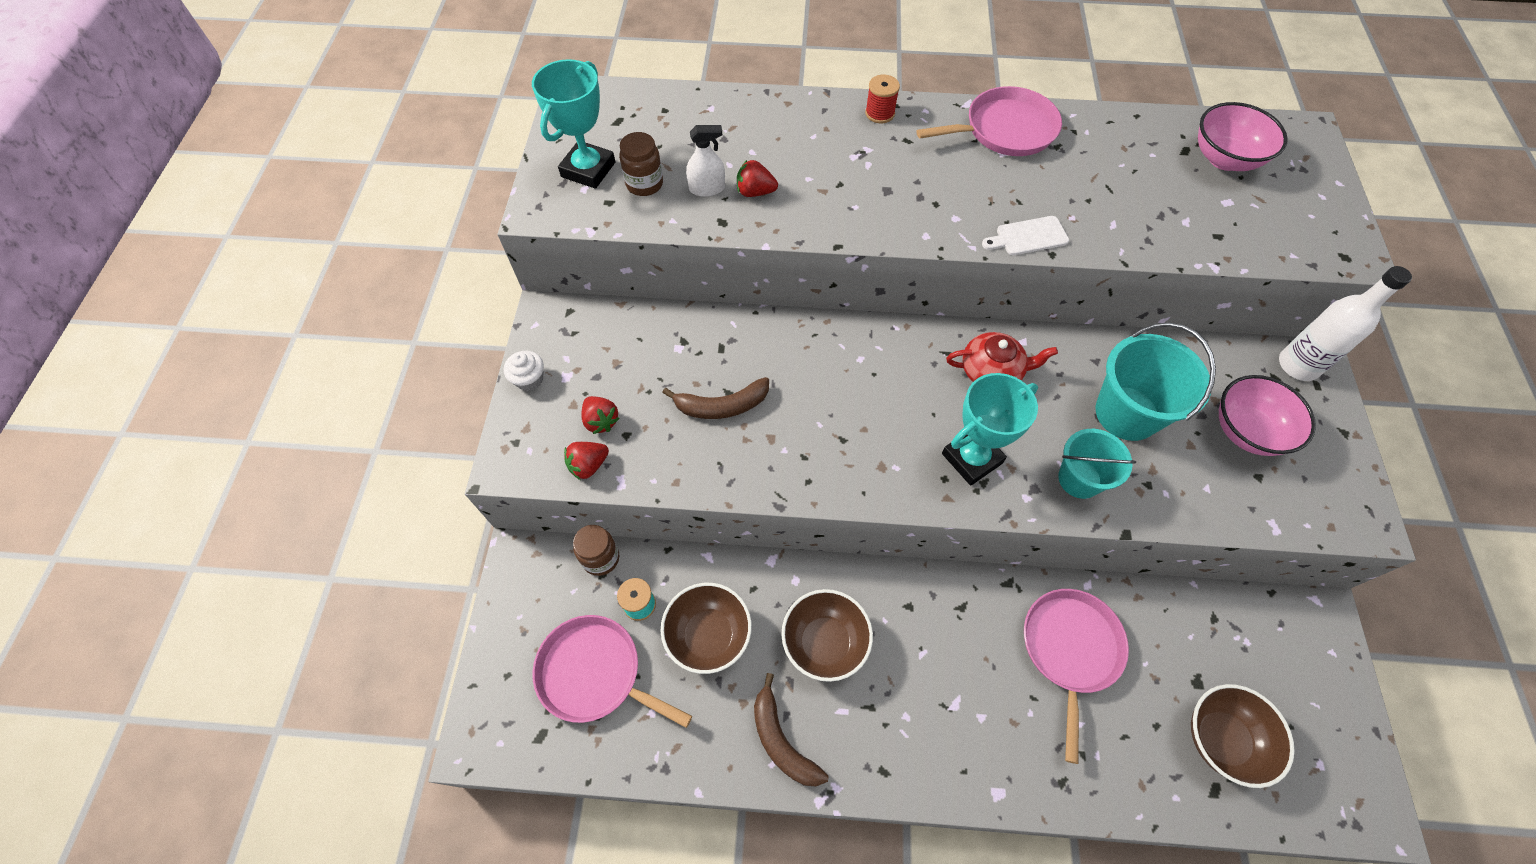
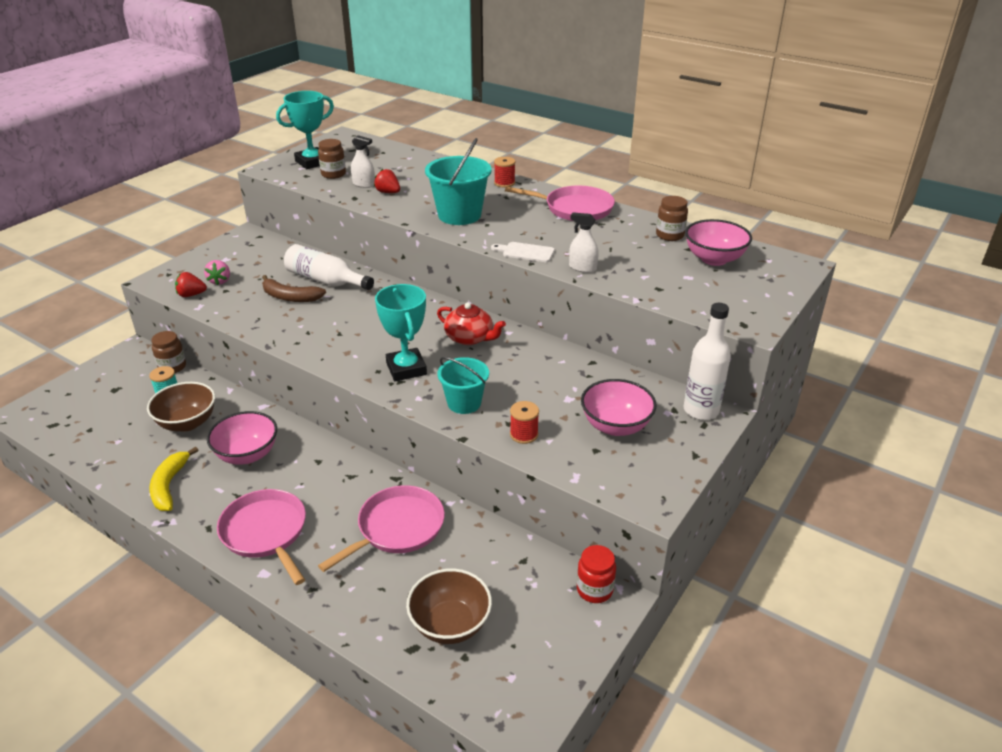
camera: 30 degrees right, 25 degrees down
white cupcake [504,351,544,391] -> none
pink pan [533,615,692,728] -> pink pan moved to [217,489,306,585]
red strawberry [581,396,620,434] -> pink strawberry [204,260,230,285]
brown banana [754,673,829,786] -> yellow banana [149,447,198,511]
brown bowl [781,589,873,682] -> pink bowl [207,411,277,465]
turquoise trophy [942,373,1038,486] -> turquoise trophy turned 75 degrees clockwise [375,284,427,381]
turquoise bucket [1096,323,1216,441] -> turquoise bucket moved to [425,138,492,225]
none -> white bottle [284,244,374,290]
none -> red spool [510,401,539,444]
none -> white spray bottle [569,212,599,273]
none -> red jar [577,545,616,603]
none -> brown jar [656,196,688,241]

